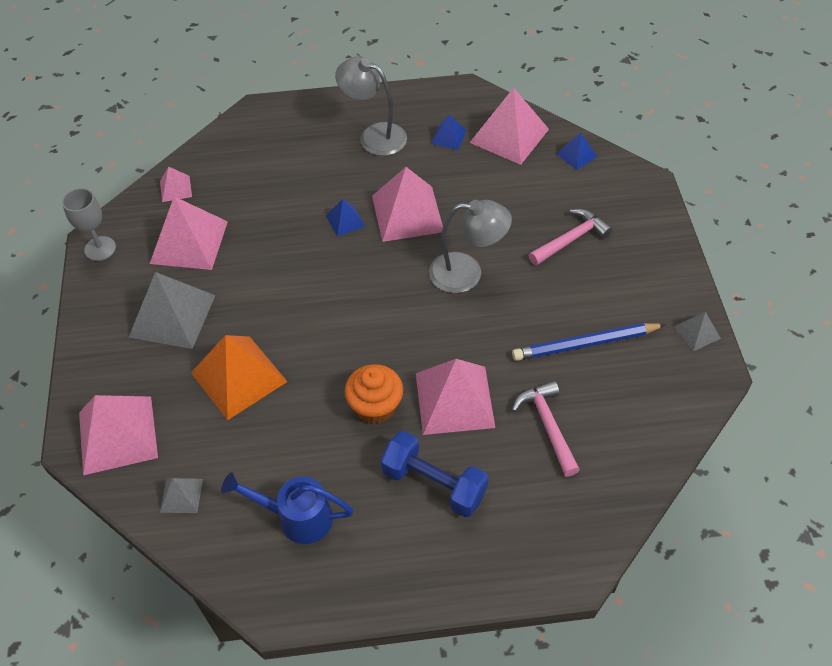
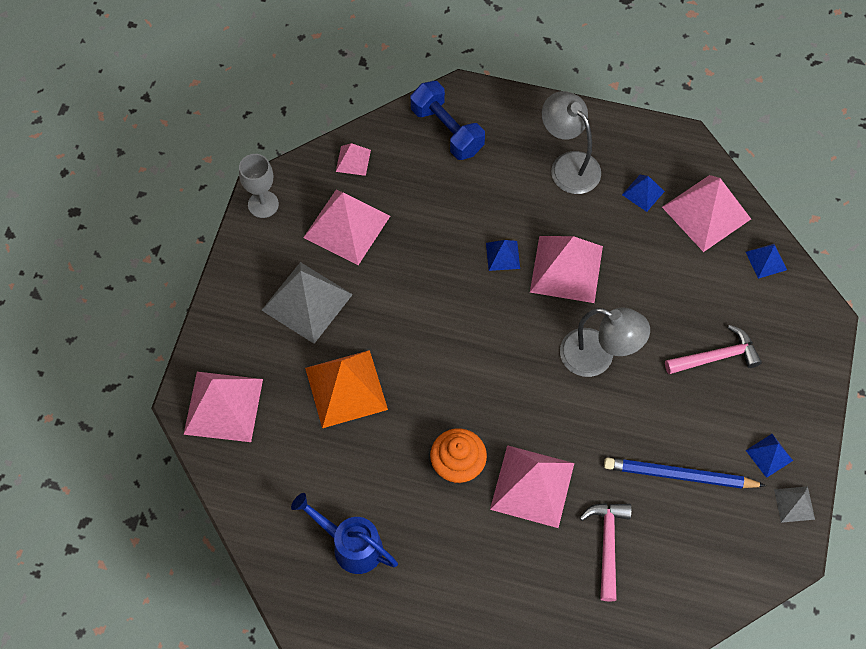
camera: 20 degrees right, 10 degrees up
grey pyramid [160,478,203,513] -> none
blue dumbbell [381,431,489,517] -> blue dumbbell moved to [411,81,485,160]
none -> blue pyramid [746,434,793,478]

